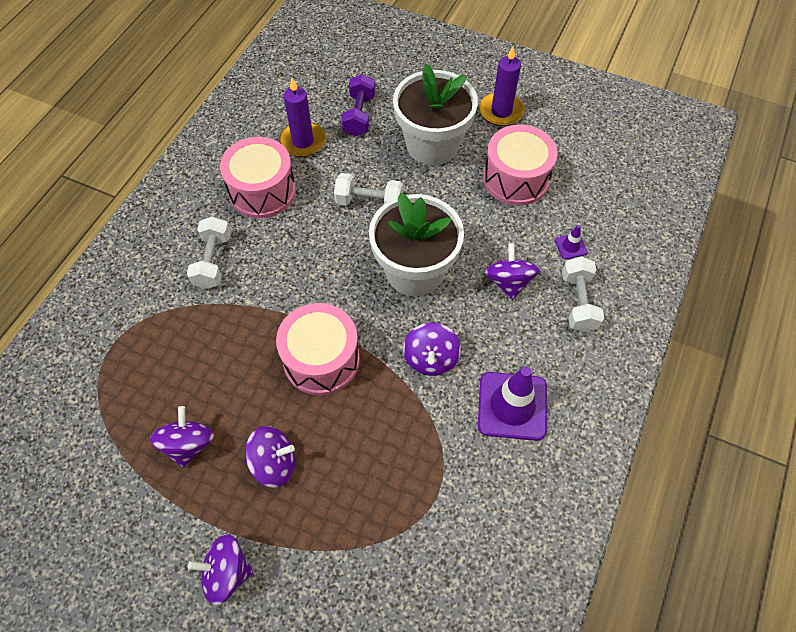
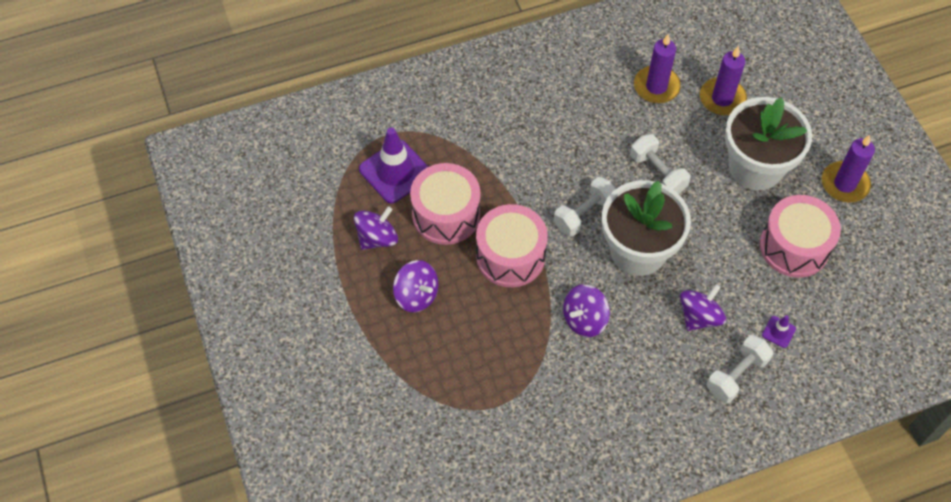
camera: 45 degrees right, 0 degrees up
white dumbbell [187,216,231,289] -> white dumbbell moved to [554,177,615,237]
purple spinning top [188,534,253,605] -> none
pink drum [220,137,296,218] -> pink drum moved to [410,163,480,245]
purple dumbbell [341,74,375,136] -> purple candle [700,46,747,116]
purple traffic cone [478,366,547,441] -> purple traffic cone moved to [359,128,428,203]

